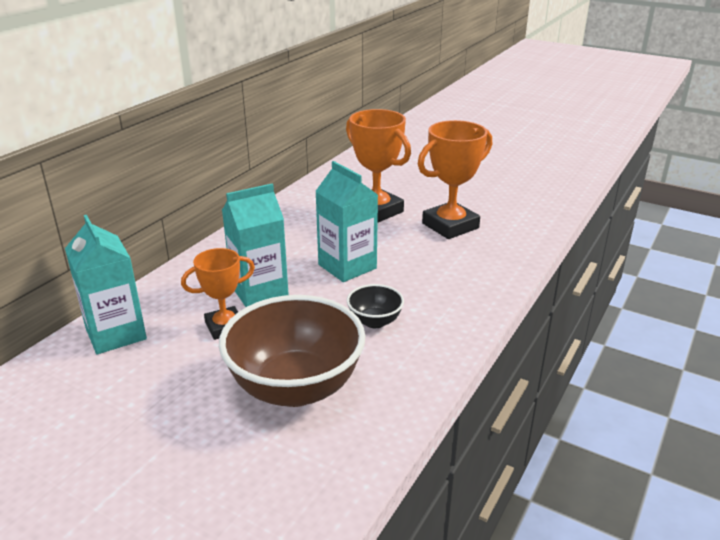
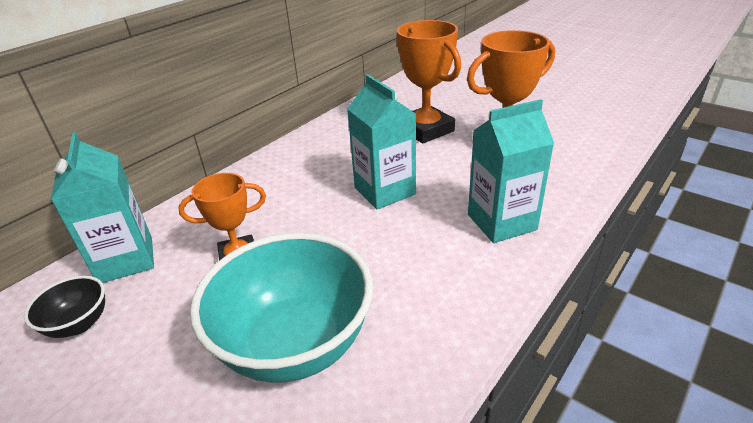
camera: 10 degrees right, 5 degrees up
brown bowl [219,295,365,407] -> turquoise bowl [190,233,373,383]
turquoise carton [222,184,289,307] -> turquoise carton moved to [468,99,554,243]
black bowl [347,284,404,328] -> black bowl moved to [24,276,105,338]

